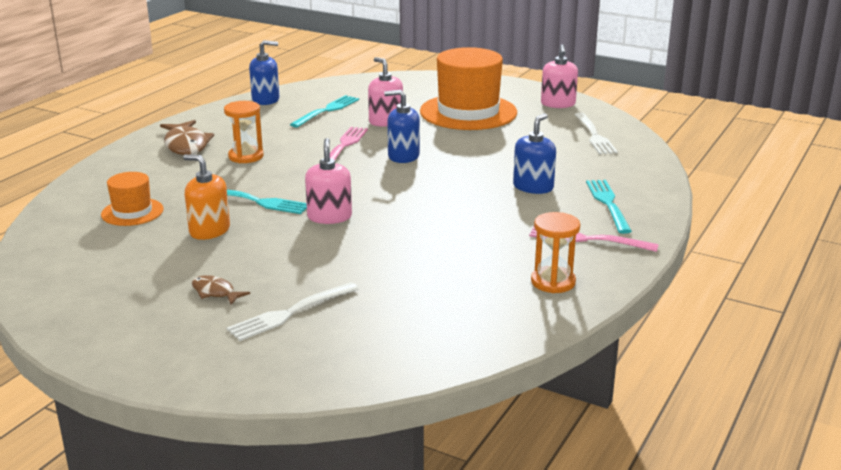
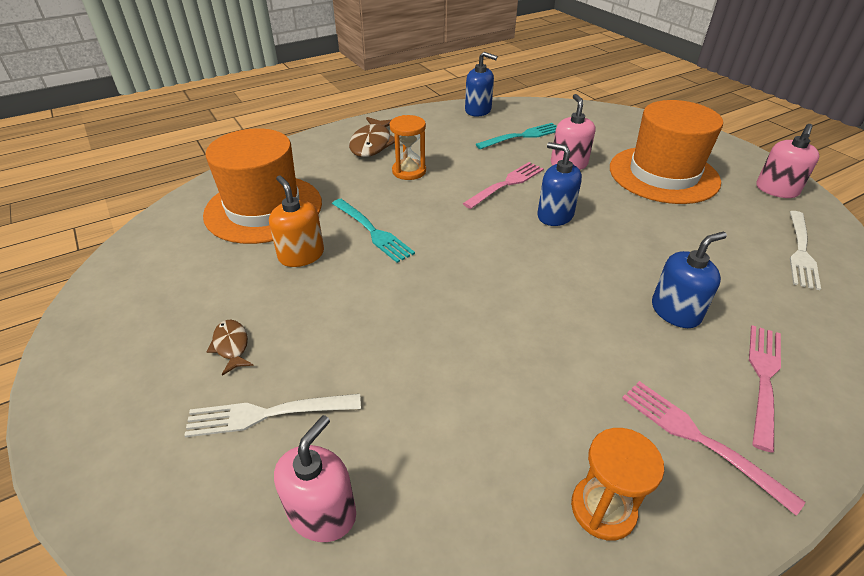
camera: 30 degrees right, 15 degrees up
orange hat [101,172,164,226] -> orange hat [203,128,322,244], size x1.99
pink soap dispenser [305,138,352,224] -> pink soap dispenser moved to [274,415,356,542]
turquoise fork [586,180,632,234] -> pink fork [749,325,781,453]

